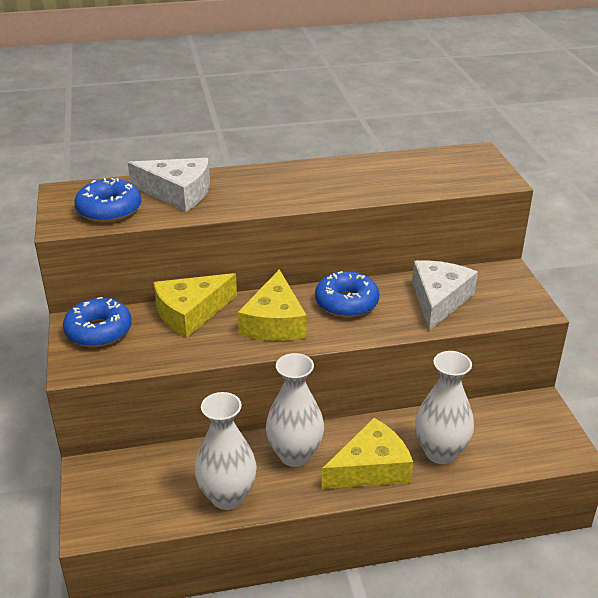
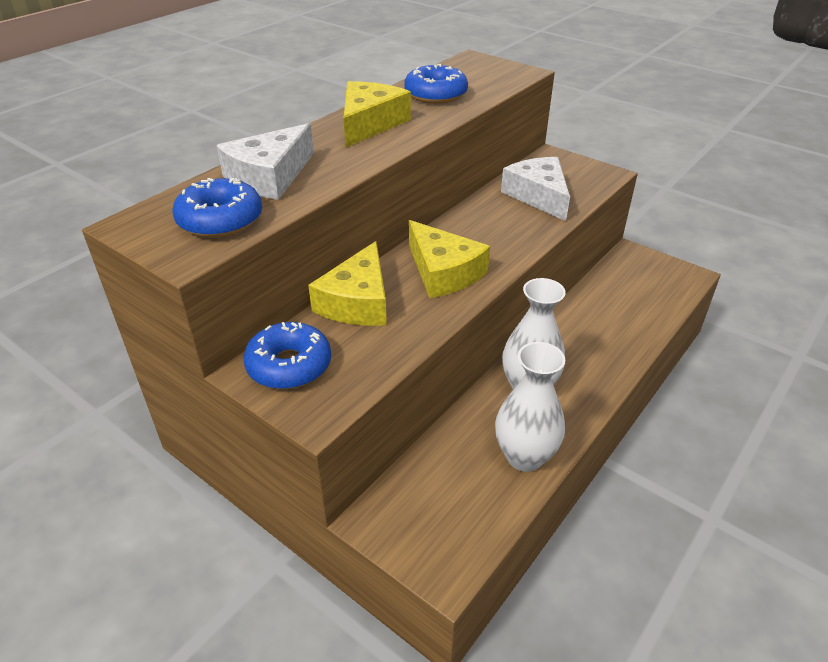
camera: 40 degrees left, 5 degrees up
white cheese [128,158,210,212] -> white cheese turned 150 degrees clockwise [216,123,314,200]
blue donut [315,271,379,317] -> blue donut moved to [404,64,468,104]
yellow cheese [322,418,413,489] -> yellow cheese moved to [343,81,411,148]
white vase [415,351,474,464] -> none

